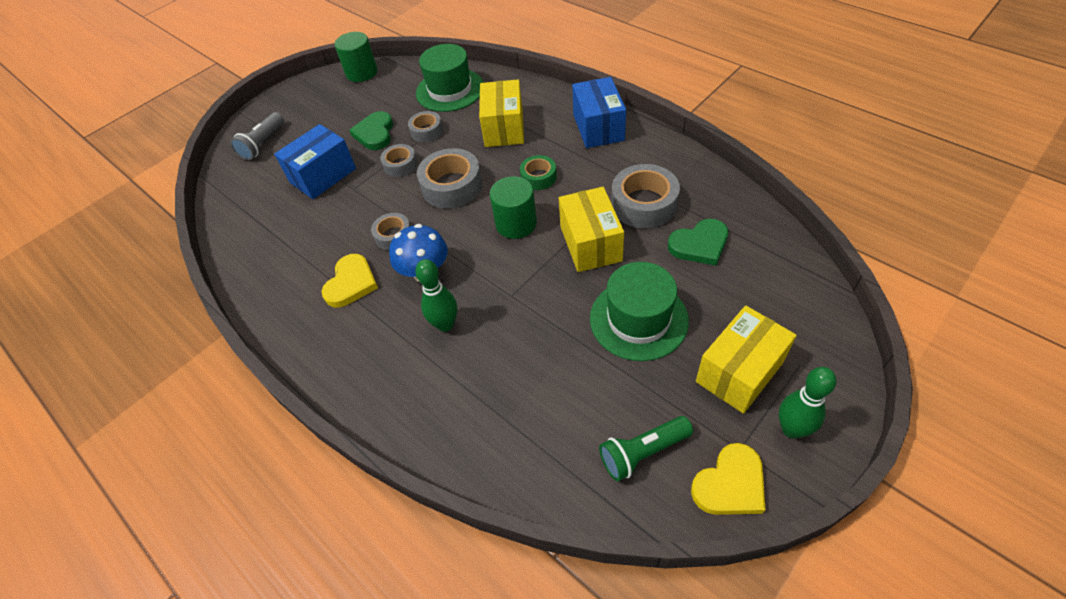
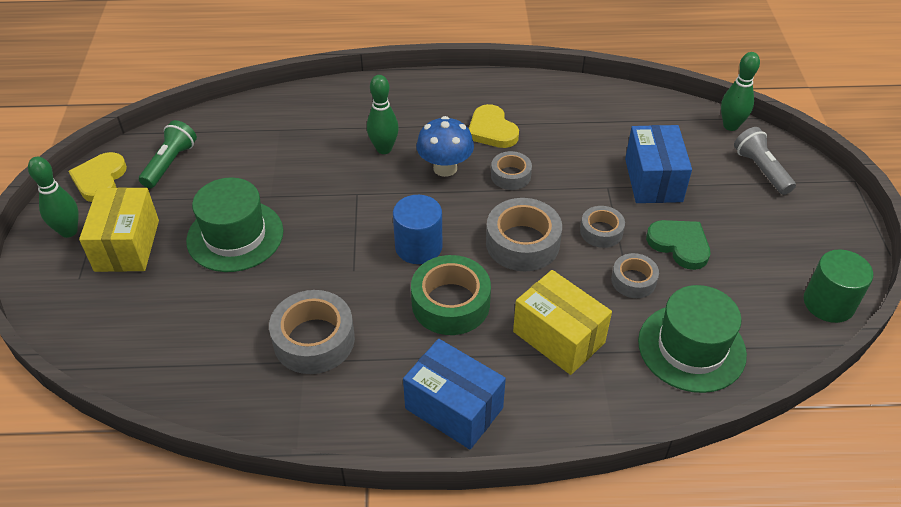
camera: 130 degrees right, 5 degrees down
green cylinder [490,176,537,239] -> blue cylinder [393,195,442,264]
green tape [520,155,557,190] -> green tape [411,255,491,335], size x1.72
yellow box [559,187,624,272] -> none
green heart [668,219,728,266] -> none
none -> green bowling pin [721,52,760,131]

